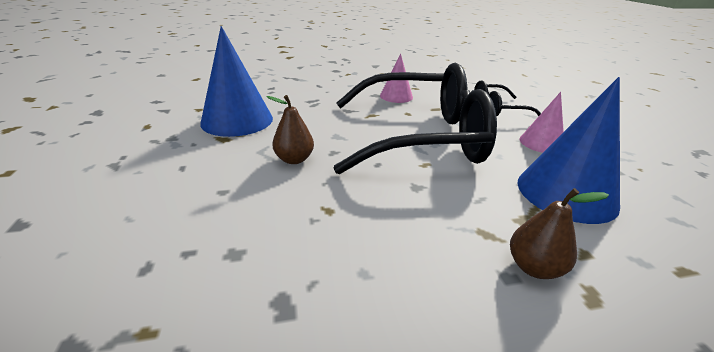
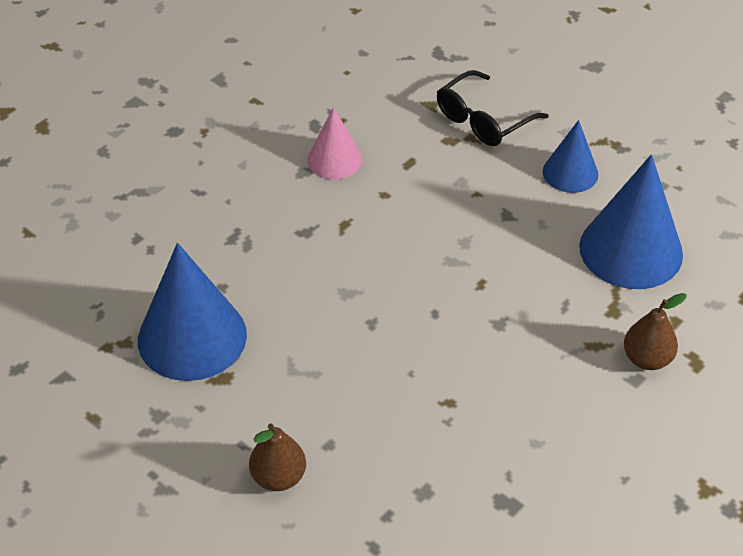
camera: 35 degrees left, 15 degrees up
brown pear [267,95,314,164] -> brown pear moved to [249,423,306,491]
black glasses [333,63,497,174] -> none
pink cone [520,92,564,153] -> blue cone [543,120,598,193]

